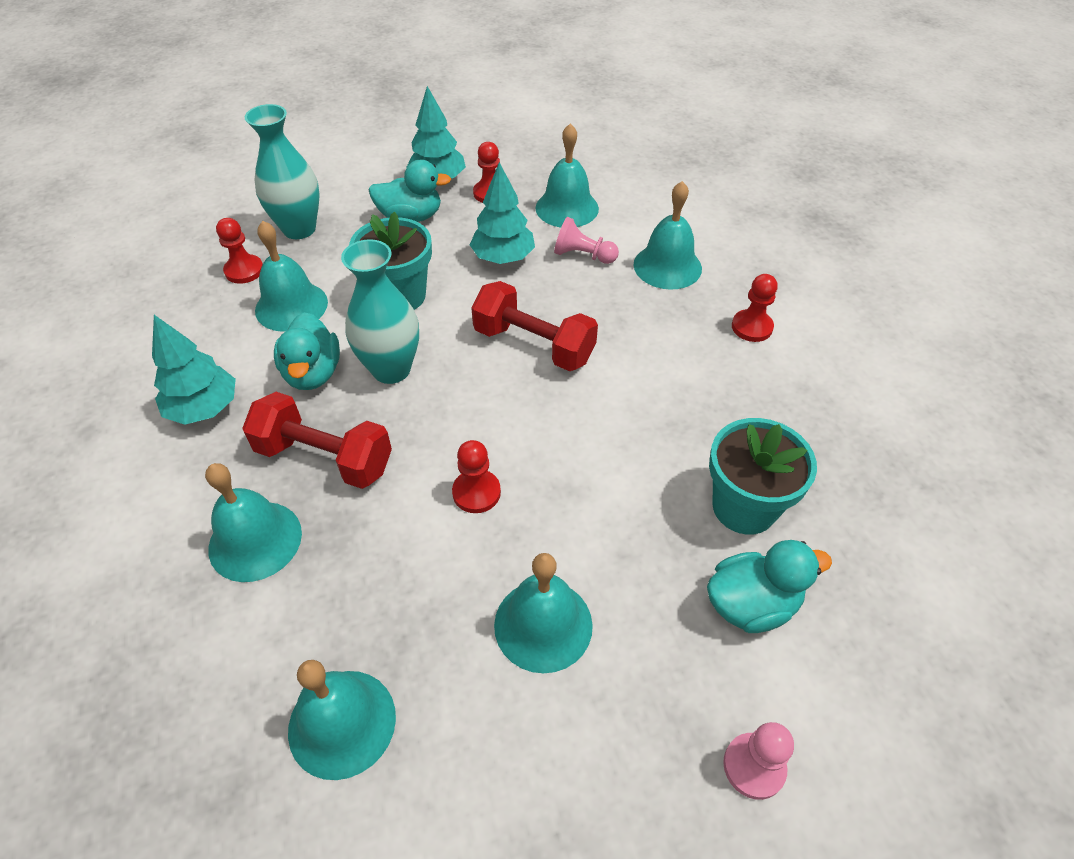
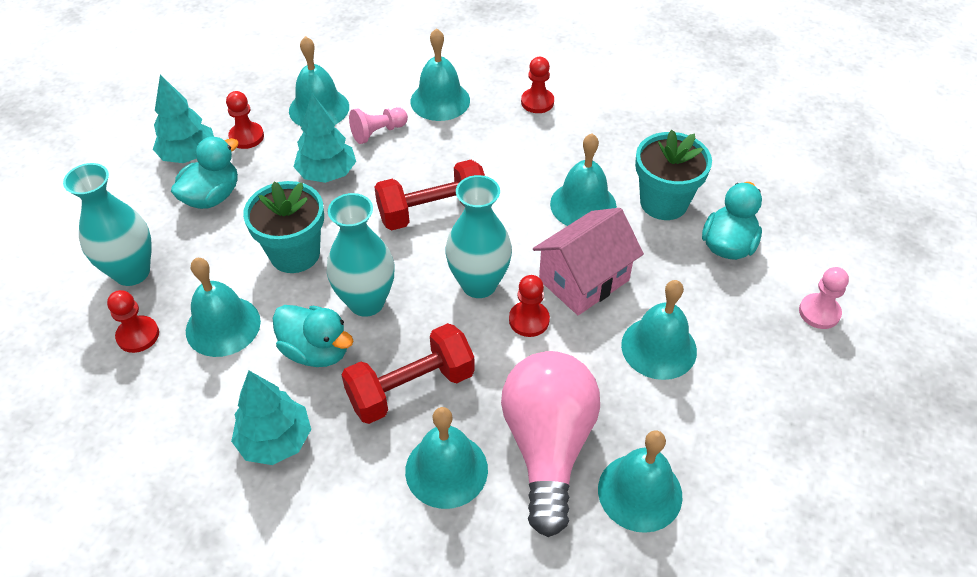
camera: 50 degrees left, 0 degrees up
none -> turquoise vase [446,175,512,298]
none -> pink light bulb [501,351,600,537]
none -> pink house [533,208,644,315]
none -> turquoise bell [550,134,617,226]

